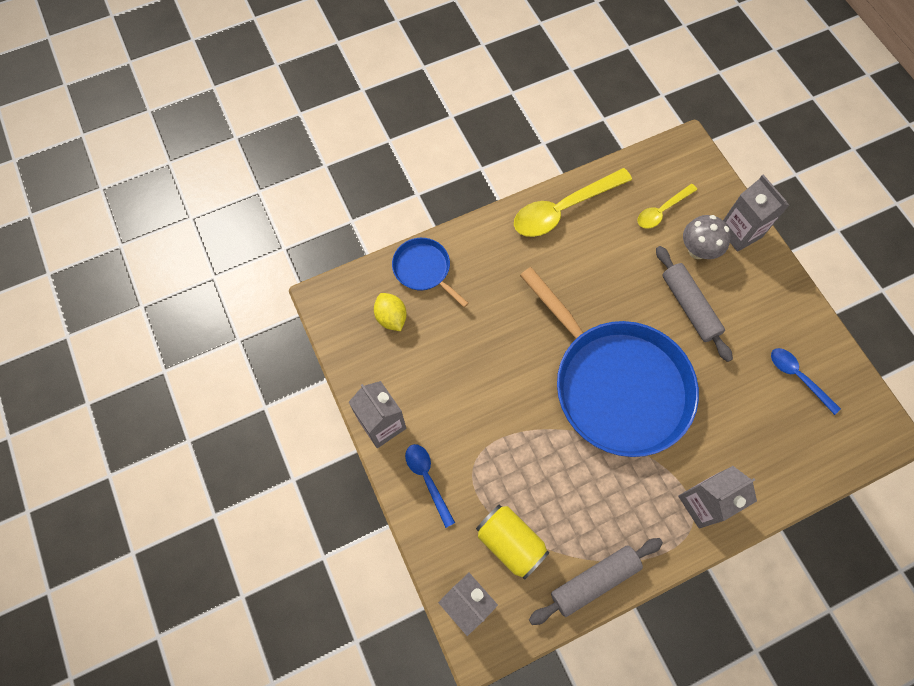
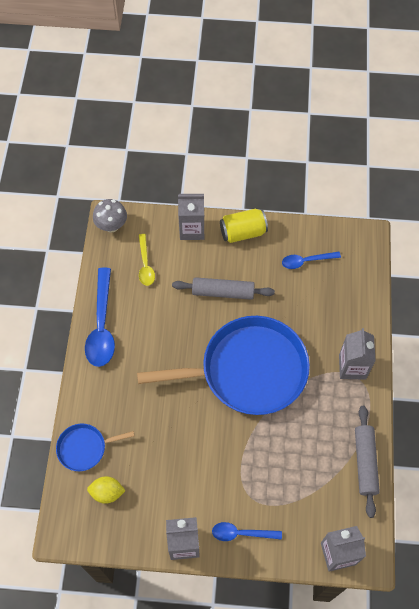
camera: 60 degrees left, 5 degrees down
yellow can [476,505,550,580] -> yellow can moved to [220,209,268,243]
yellow spoon [514,168,632,237] -> blue spoon [85,268,115,367]
grey mushroom [683,215,731,259] -> grey mushroom moved to [93,199,127,232]

